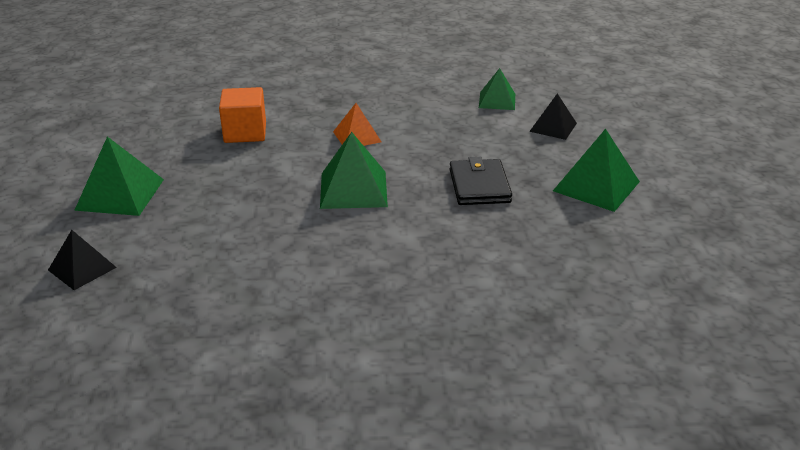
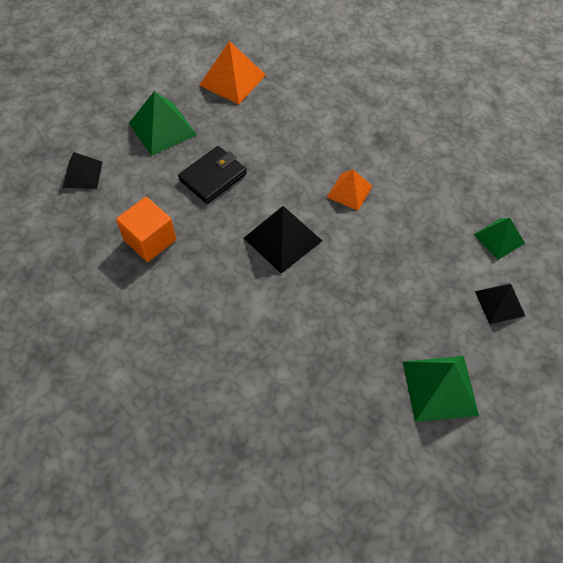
camera: 50 degrees right, 25 degrees up
orange cube [219,87,266,143] -> orange cube moved to [116,197,176,262]
green pyramid [320,132,388,209] -> black pyramid [244,206,322,274]
black wallet [450,157,512,205] -> black wallet moved to [178,146,247,204]
none -> orange pyramid [199,41,266,104]

